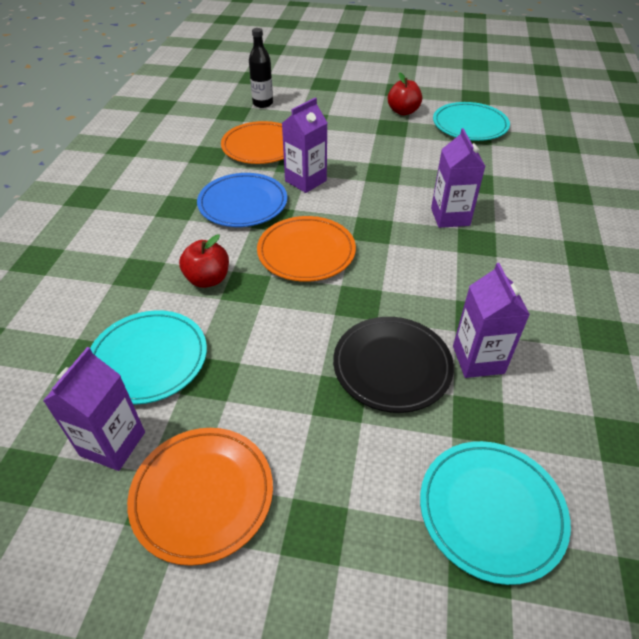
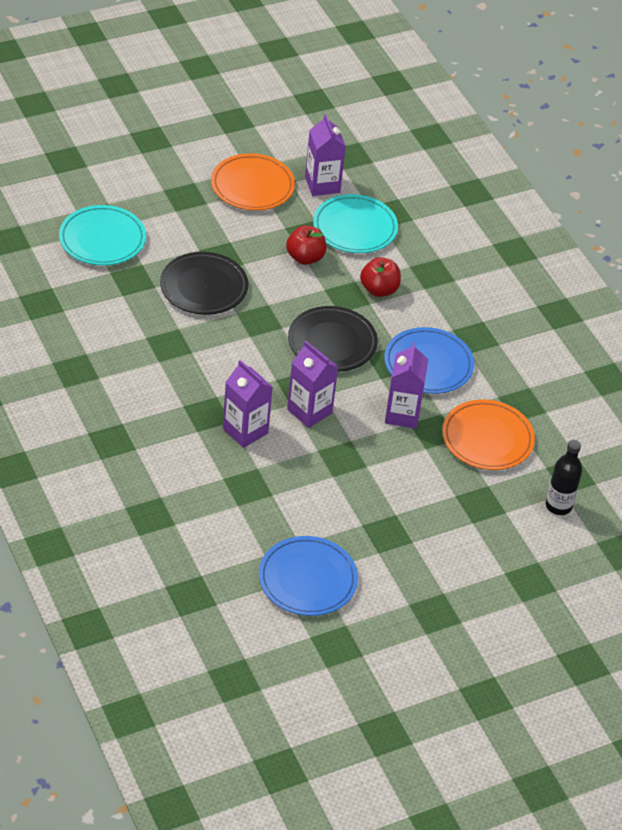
camera: 140 degrees right, 0 degrees up
orange plate [257,216,356,282] -> black plate [288,306,378,371]
red apple [388,72,422,115] -> red apple moved to [286,225,326,265]
turquoise plate [433,102,510,141] -> blue plate [259,536,358,616]
purple carton [453,263,530,378] -> purple carton moved to [287,341,338,428]

